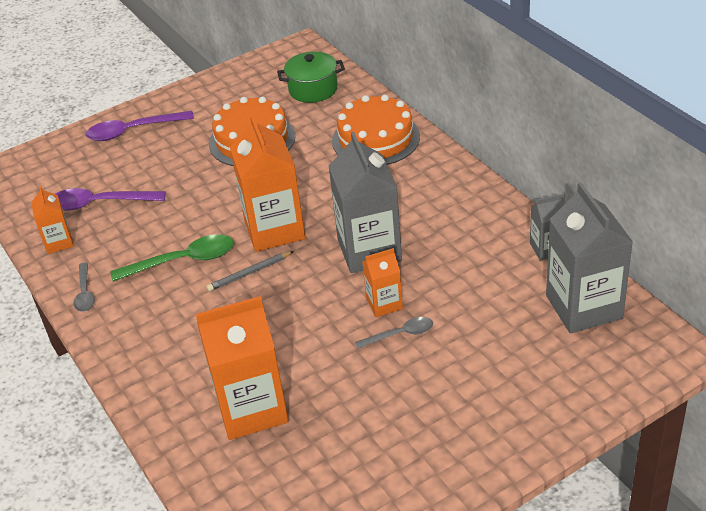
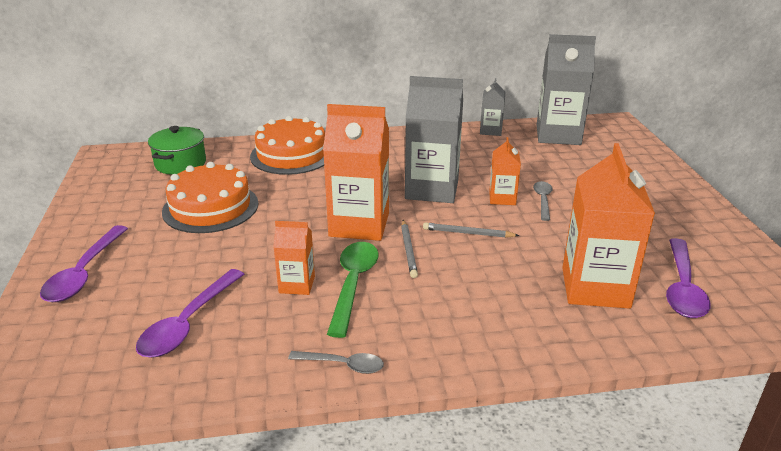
camera: 70 degrees left, 10 degrees down
orange carton [31,186,74,254] -> orange carton moved to [273,221,315,295]
none -> grey pencil [423,222,520,238]
none -> purple spoon [666,238,711,318]

